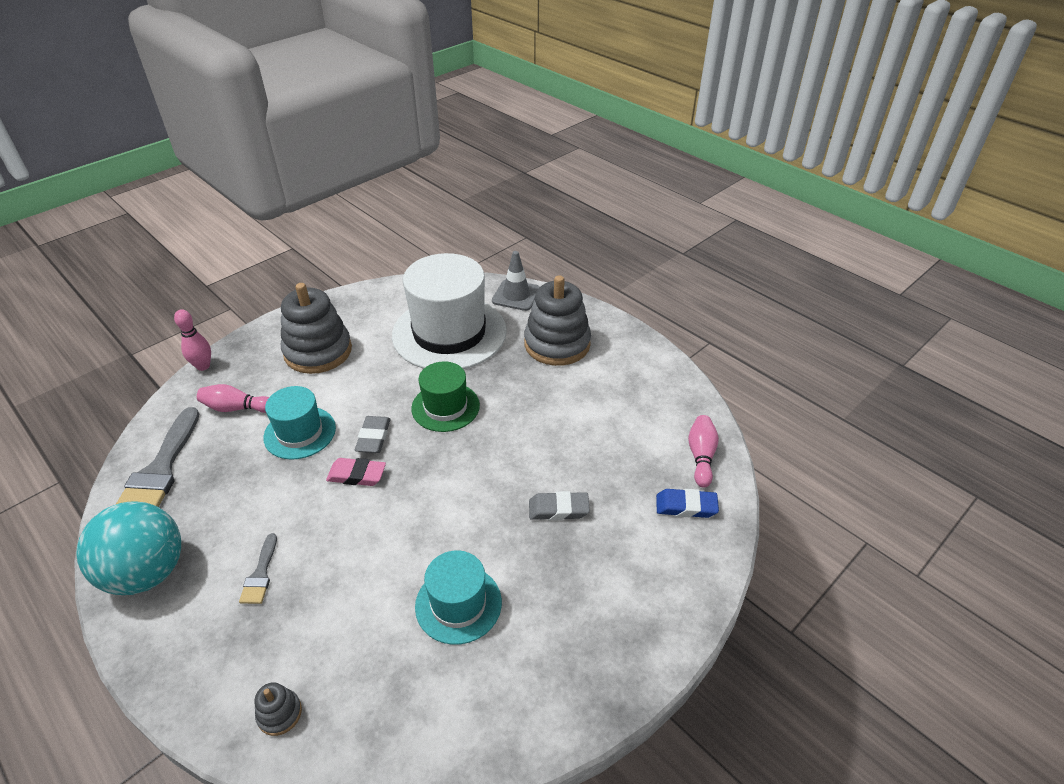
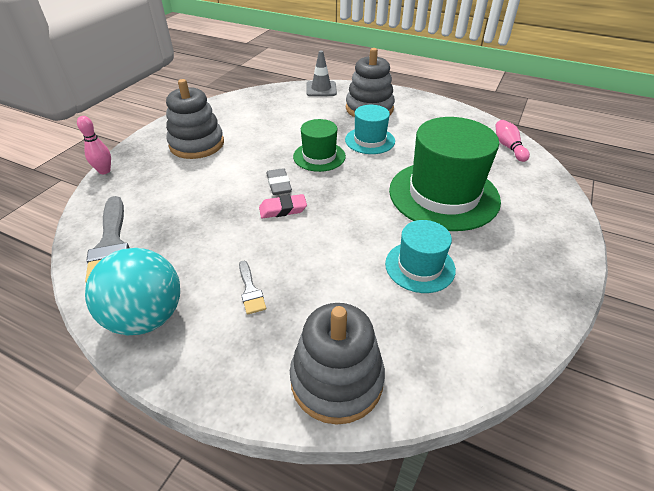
camera: 20 degrees left, 0 degrees up
pink bowling pin [197,384,269,413] -> none
grey stacking toy [255,682,302,736] -> grey stacking toy [290,303,385,425], size x2.37
turquoise hat [263,386,336,460] -> turquoise hat moved to [345,105,395,154]
white hat [392,253,507,369] -> none
grey eraser [529,491,590,520] -> green hat [389,117,501,231]
blue eraser [656,489,719,518] -> none

